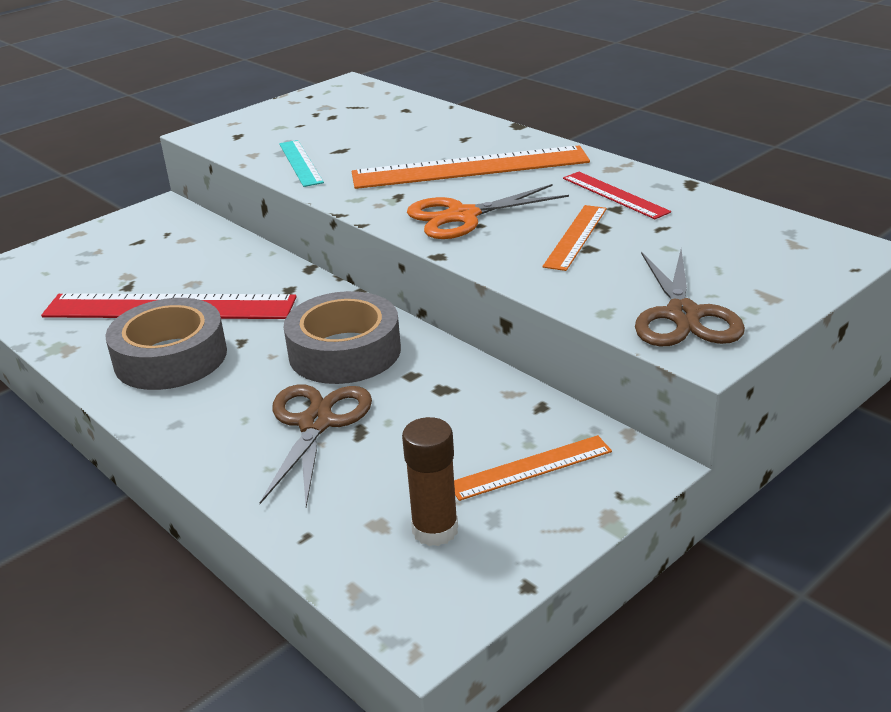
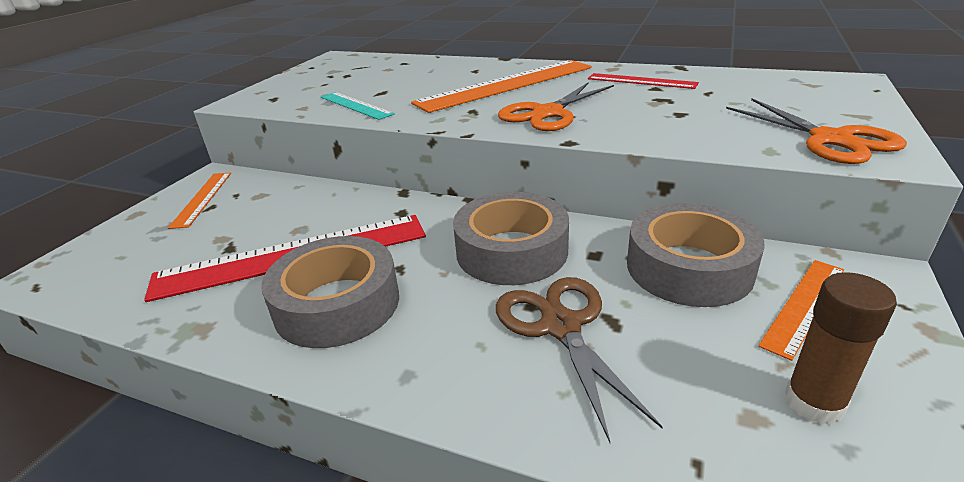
camera: 25 degrees left, 0 degrees up
orange ruler [542,205,607,271] -> orange ruler moved to [168,172,231,229]
brown scissors [635,249,745,346] -> orange scissors [726,99,907,164]
none -> grey tape [627,203,765,307]

